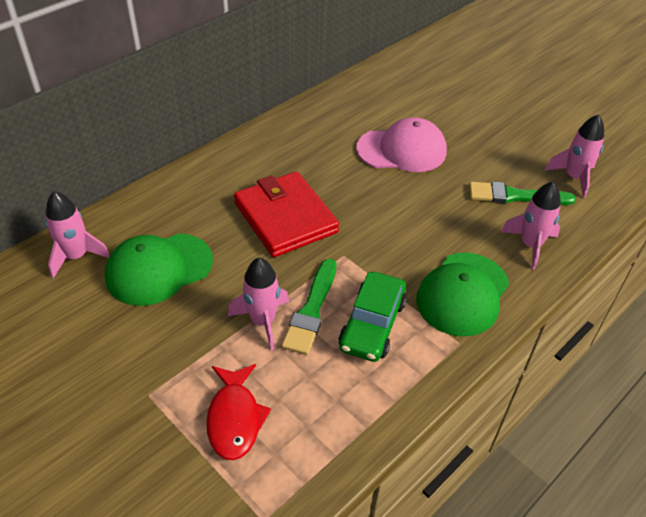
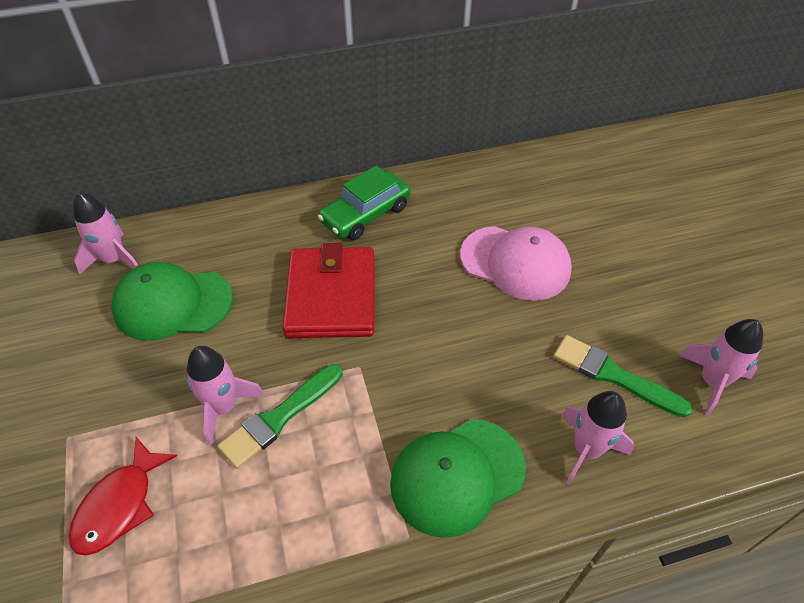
camera: 30 degrees right, 5 degrees up
green car [338,272,407,362] -> green car moved to [318,165,411,240]

